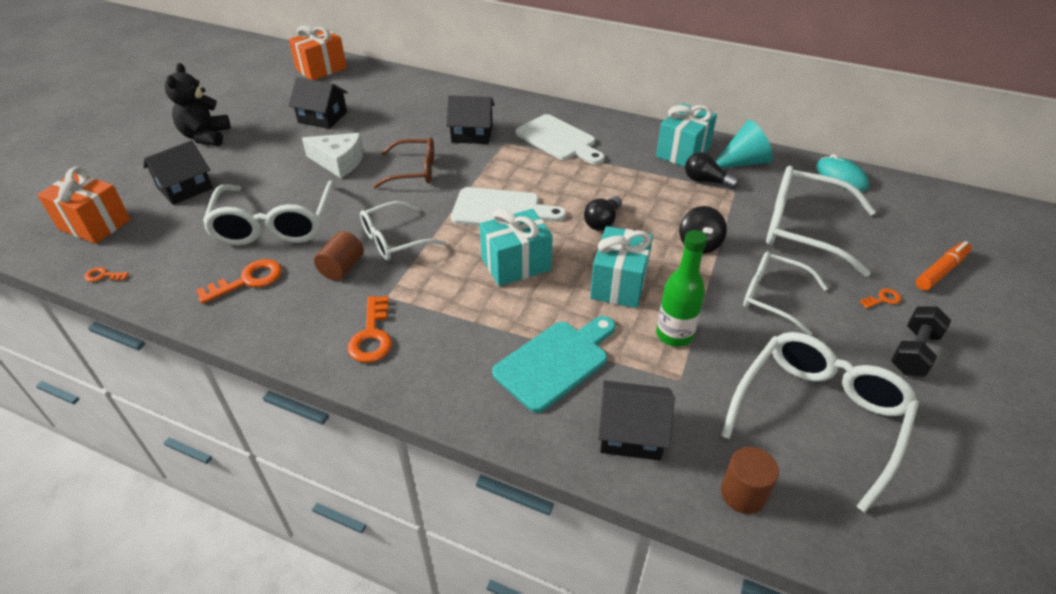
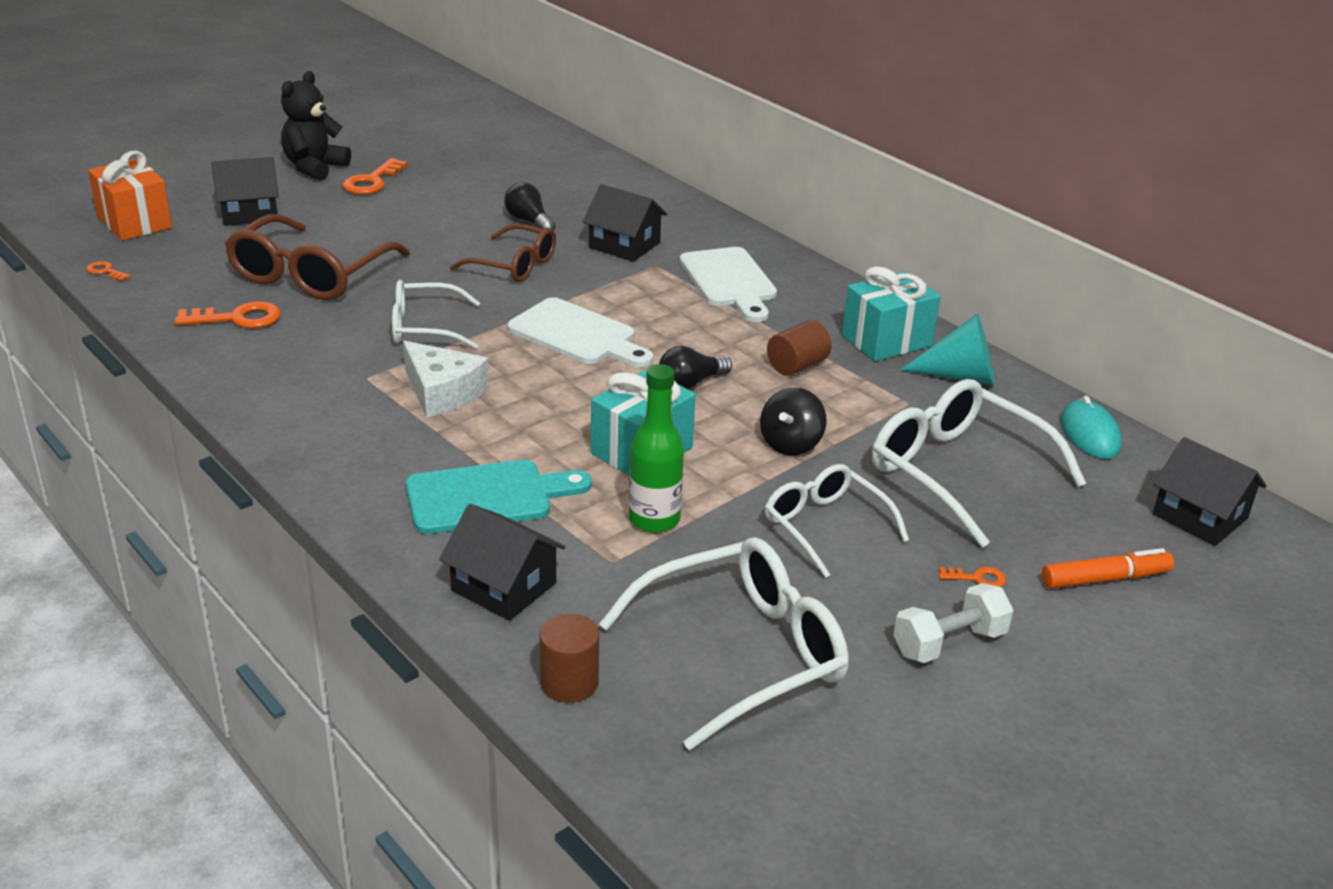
camera: 25 degrees right, 10 degrees down
white glasses [202,180,335,246] -> brown glasses [225,214,410,300]
orange gift [289,25,347,80] -> none
black house [289,77,348,129] -> black house moved to [1153,437,1267,546]
white cheese [302,133,364,178] -> white cheese moved to [403,341,489,417]
brown cylinder [314,231,364,281] -> brown cylinder moved to [767,320,831,376]
orange key [348,296,392,363] -> orange key moved to [342,158,408,195]
turquoise gift [480,209,553,286] -> none
black light bulb [685,152,739,189] -> black light bulb moved to [504,182,556,230]
black dumbbell [891,306,951,376] -> white dumbbell [893,583,1014,663]

